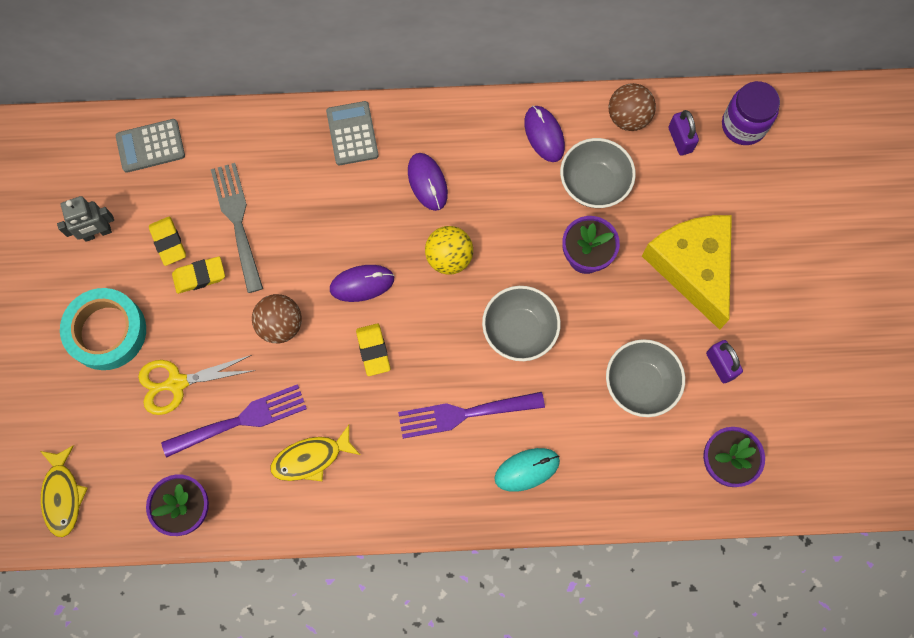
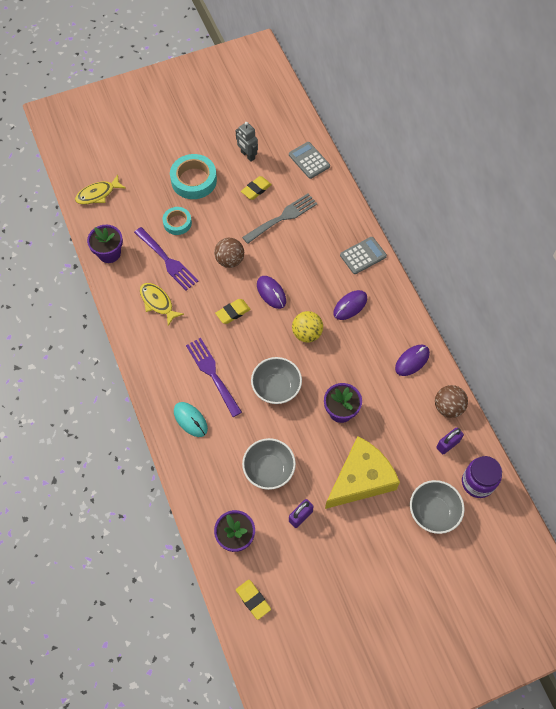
camera: 70 degrees right, 10 degrees down
yellow scissors [138,355,256,415] -> turquoise tape [163,207,192,235]
yellow eraser [172,256,225,294] -> yellow eraser moved to [236,580,271,620]
grey bowl [560,138,636,208] -> grey bowl moved to [410,480,465,534]

